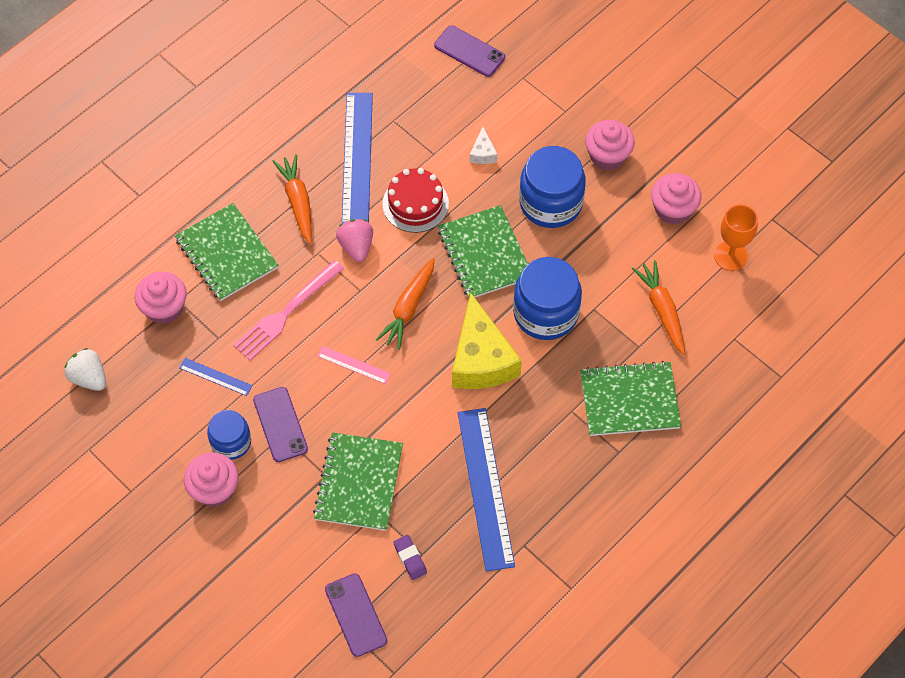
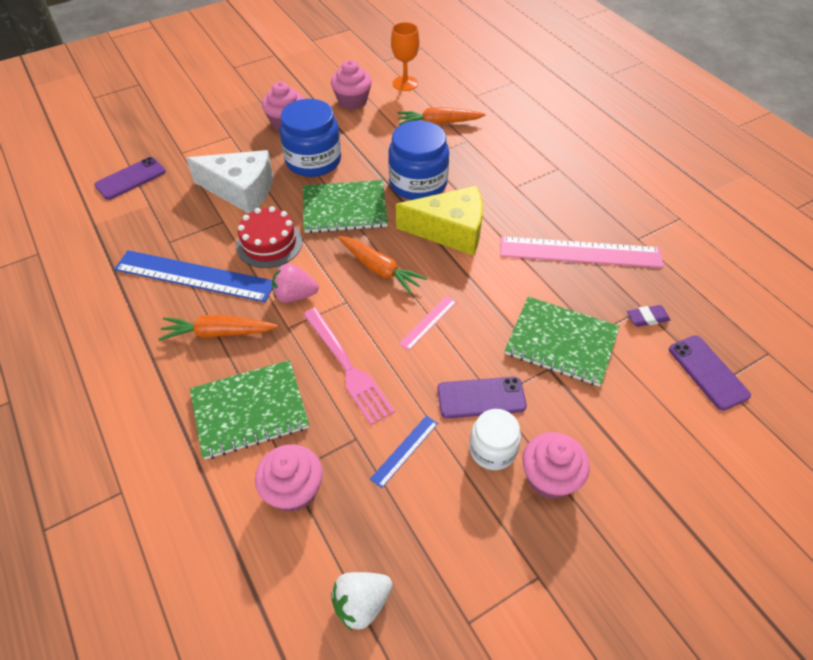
camera: 75 degrees left, 10 degrees down
blue jar [207,410,251,460] -> white jar [469,409,521,470]
purple phone [325,573,387,657] -> purple phone turned 75 degrees clockwise [669,335,751,411]
blue ruler [458,408,515,572] -> pink ruler [500,236,664,268]
white cheese [470,127,498,164] -> white cheese [186,150,273,214], size x2.36
green notebook [580,361,681,436] -> none

